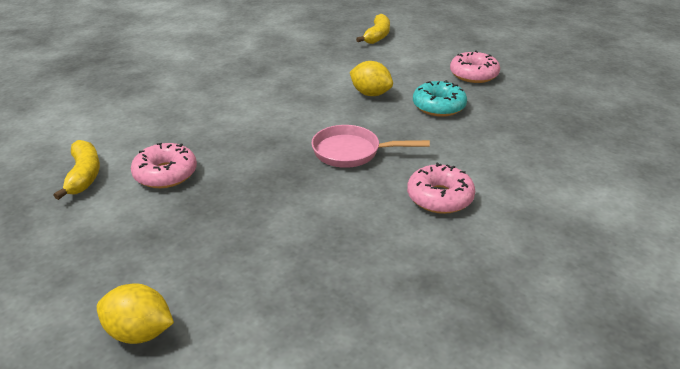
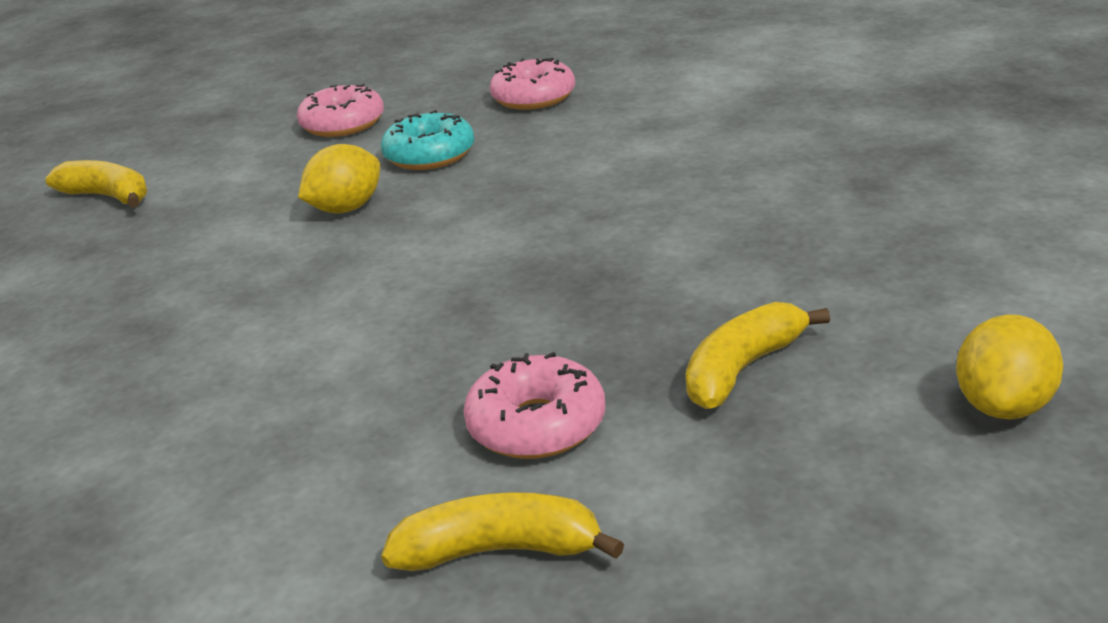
camera: 75 degrees left, 5 degrees down
pink pan [311,125,430,168] -> none
pink donut [407,163,475,214] -> pink donut moved to [489,58,575,110]
none -> yellow banana [686,302,830,409]

